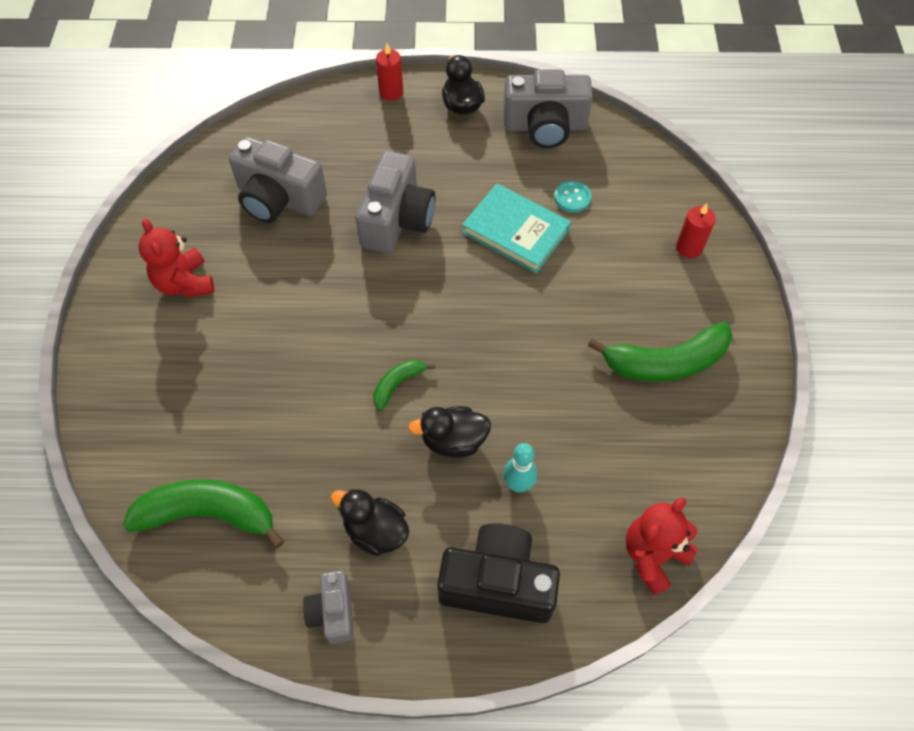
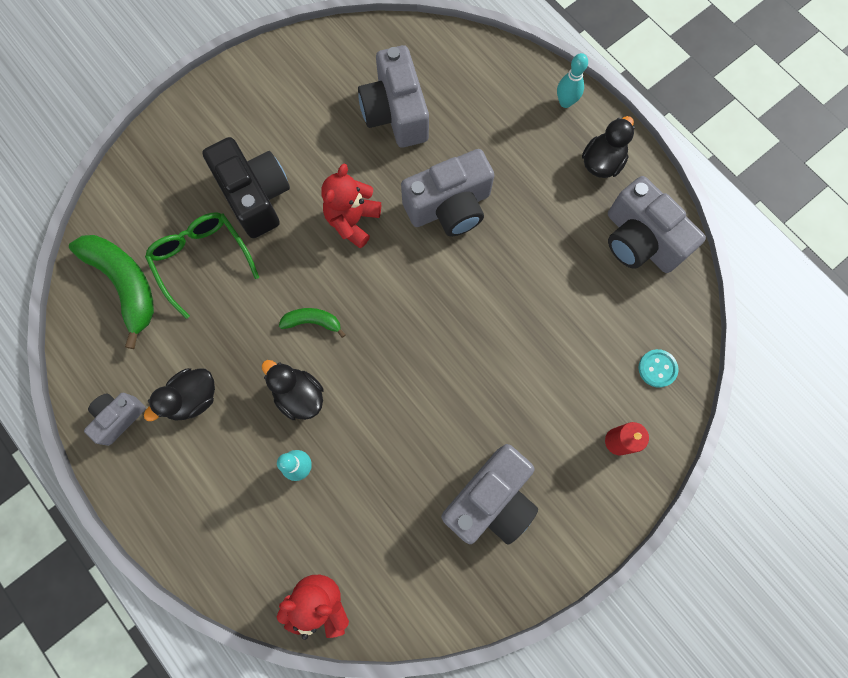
camera: 50 degrees right, 15 degrees up
red teddy bear [138,219,214,298] -> red teddy bear moved to [321,163,381,248]
black duck [331,489,409,556] -> black duck turned 120 degrees counterclockwise [144,368,215,421]
red candle [376,43,403,101] -> turquoise bowling pin [557,53,588,108]
black camera [437,523,560,623] -> black camera moved to [202,137,290,238]
turquoise book [462,184,571,273] -> none
turquoise button [554,181,591,212] -> turquoise button moved to [639,349,678,388]
green banana [588,322,732,382] -> grey camera [441,444,538,544]
none -> green glasses [145,212,259,319]

